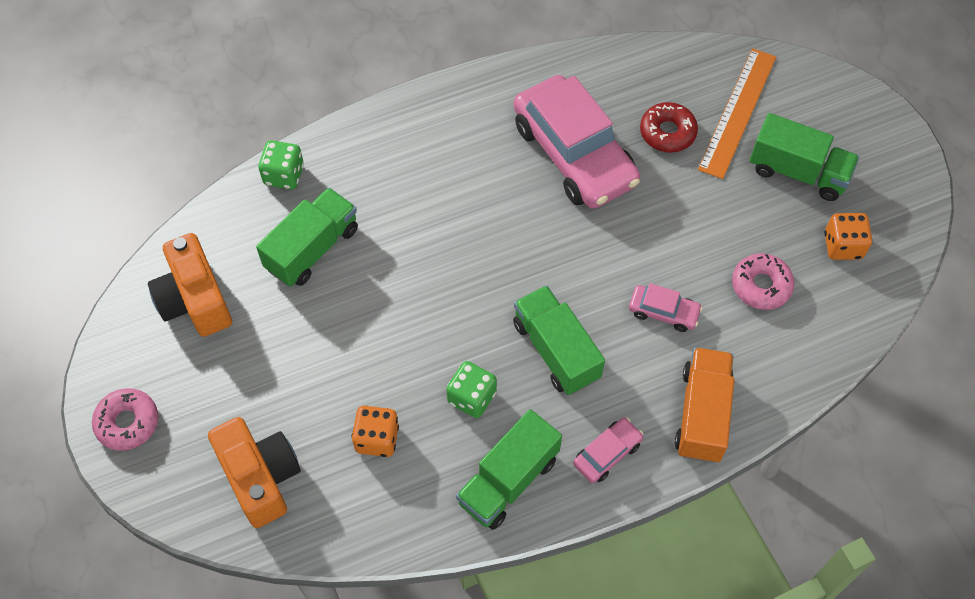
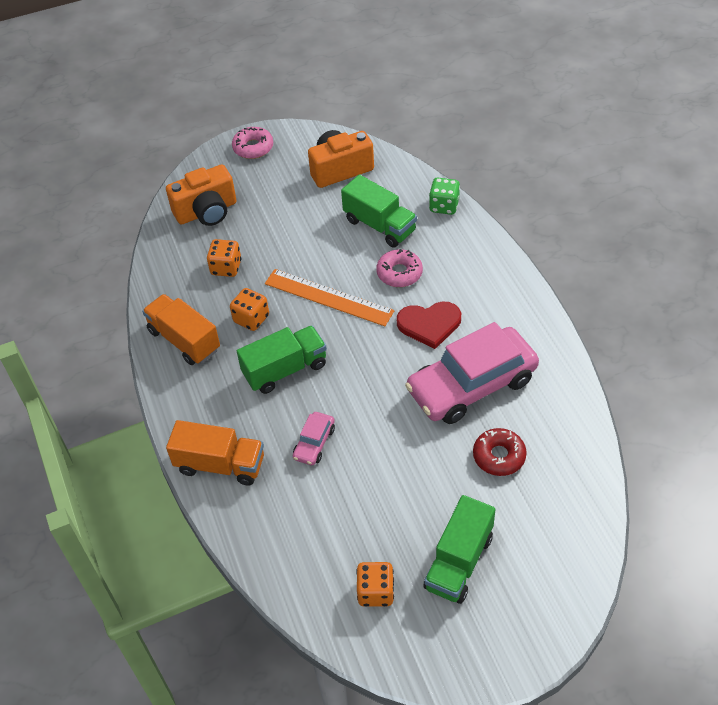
camera: 95 degrees right, 10 degrees down
green dice [447,361,497,418] -> orange dice [230,288,269,331]
green truck [456,409,562,530] -> orange truck [142,294,220,365]
pink car [573,417,644,483] -> none
orange ruler [698,48,776,179] -> orange ruler moved to [265,269,394,326]
pink donut [732,253,795,310] -> pink donut moved to [376,249,423,287]
none -> red heart [397,302,461,349]

